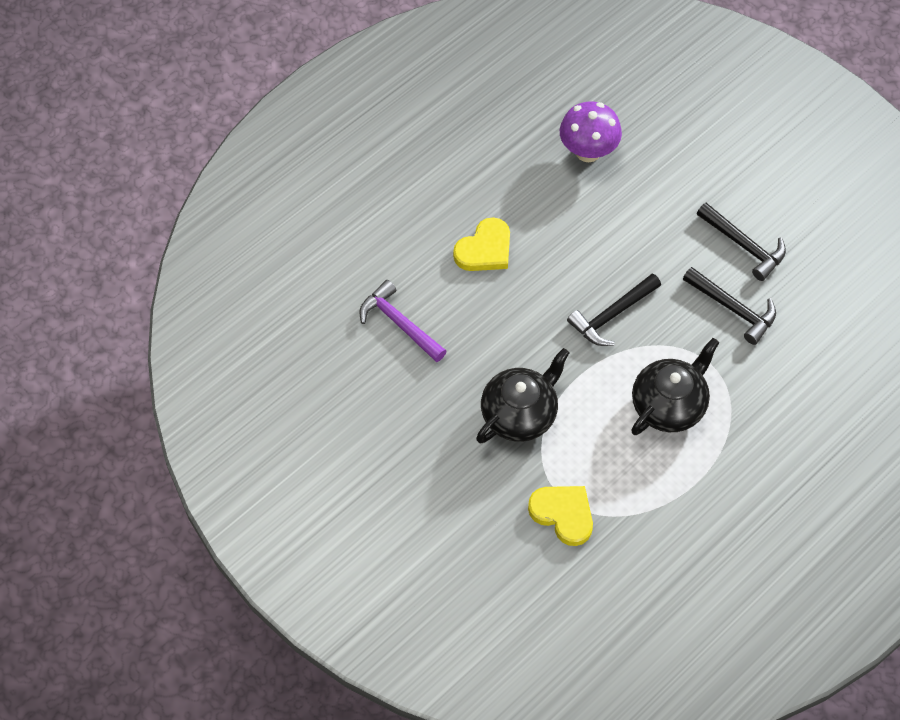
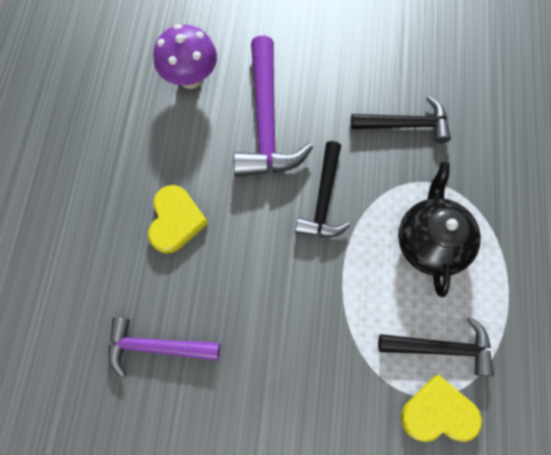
camera: 40 degrees left, 10 degrees up
black teapot [476,348,570,443] -> none
black hammer [697,203,786,281] -> black hammer moved to [378,316,494,376]
none -> purple hammer [233,36,313,177]

